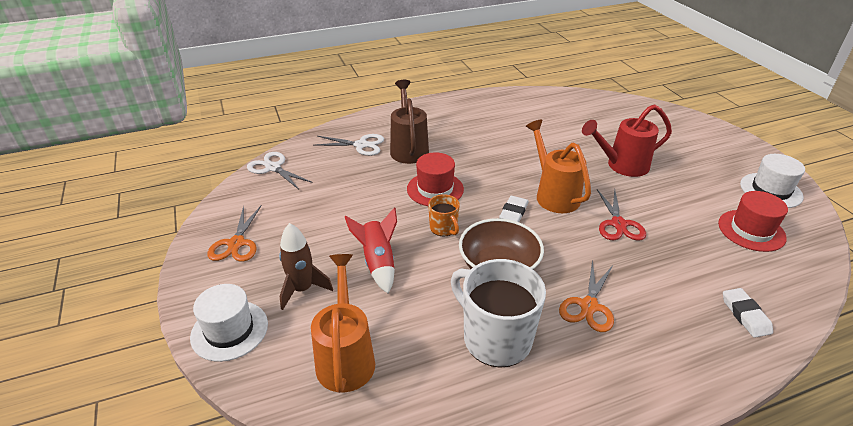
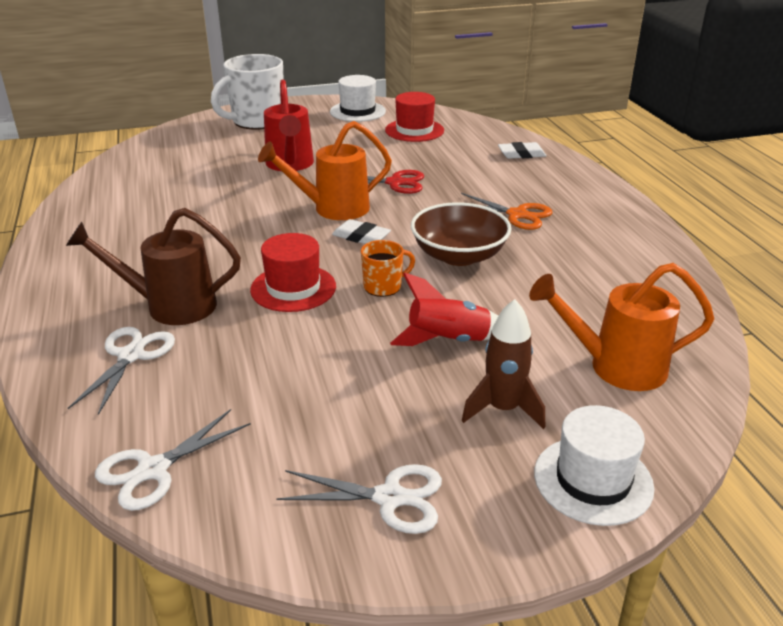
camera: 85 degrees left, 5 degrees down
orange scissors [207,205,262,262] -> white scissors [277,464,442,534]
white mug [451,259,546,368] -> white mug moved to [211,54,283,129]

